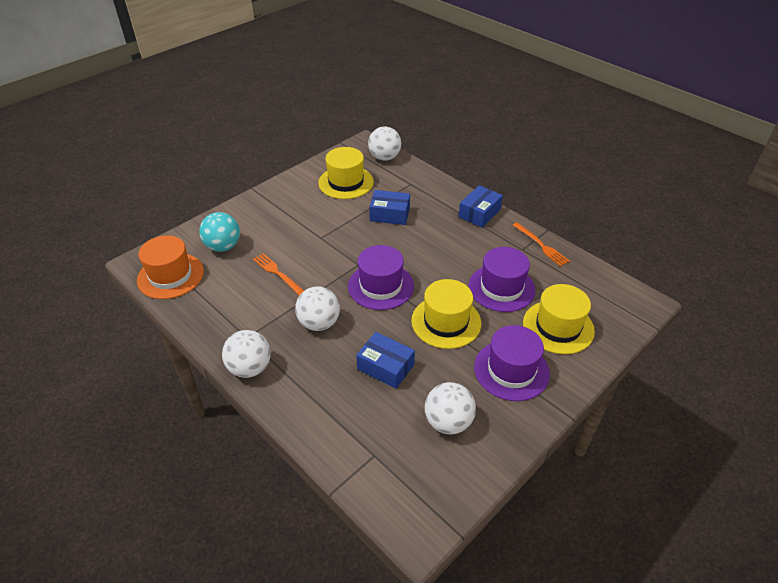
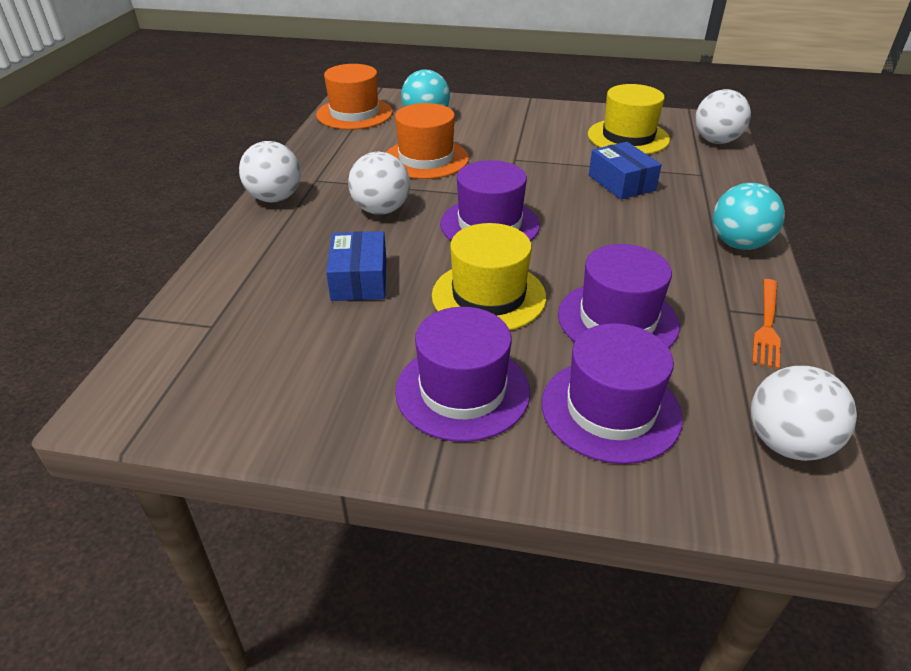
camera: 55 degrees right, 5 degrees down
orange fork [253,253,304,296] -> orange hat [386,103,469,179]
white ball [425,382,476,434] -> white ball moved to [751,366,857,461]
blue box [459,185,503,228] -> turquoise ball [713,183,785,250]
yellow hat [523,284,595,354] -> purple hat [542,323,683,464]

